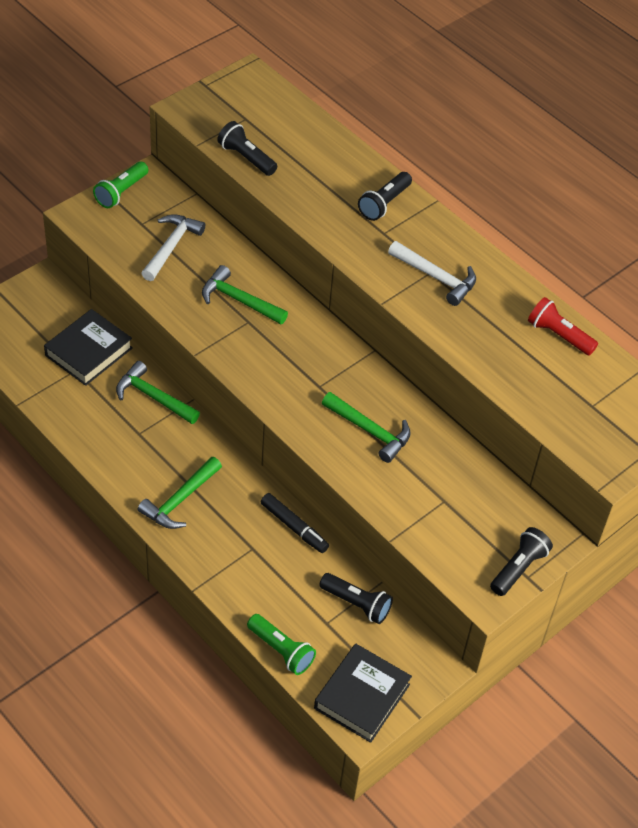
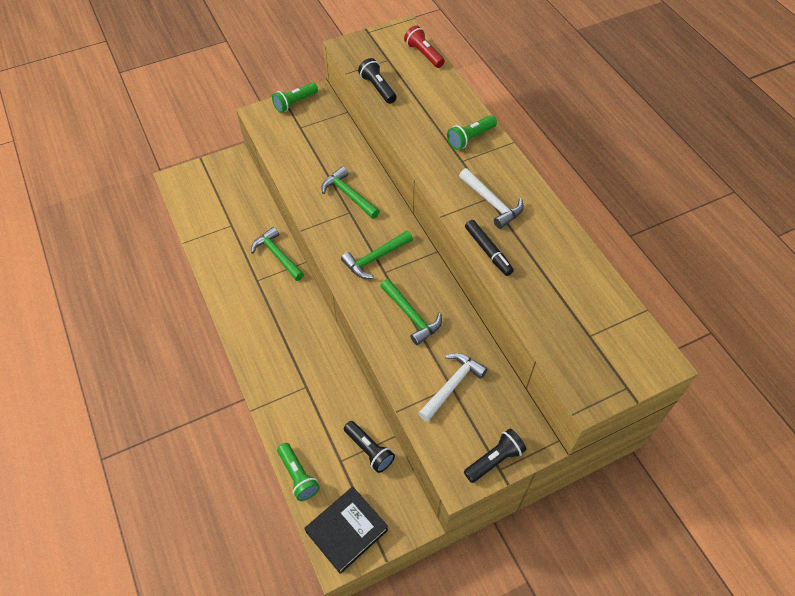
camera: 20 degrees right, 5 degrees up
black book [44,309,133,386] -> none
green hammer [138,457,222,529] -> green hammer moved to [341,231,413,279]
white hammer [141,214,205,281] -> white hammer moved to [418,353,488,422]
black marker [261,493,329,553] -> black marker moved to [465,220,514,276]
black flashlight [358,172,412,221] -> green flashlight [447,115,497,150]
red flashlight [528,297,598,356] -> red flashlight moved to [404,25,445,68]

